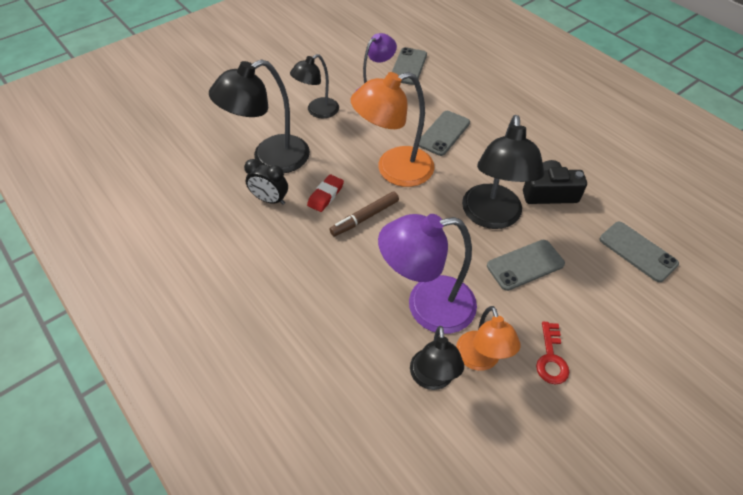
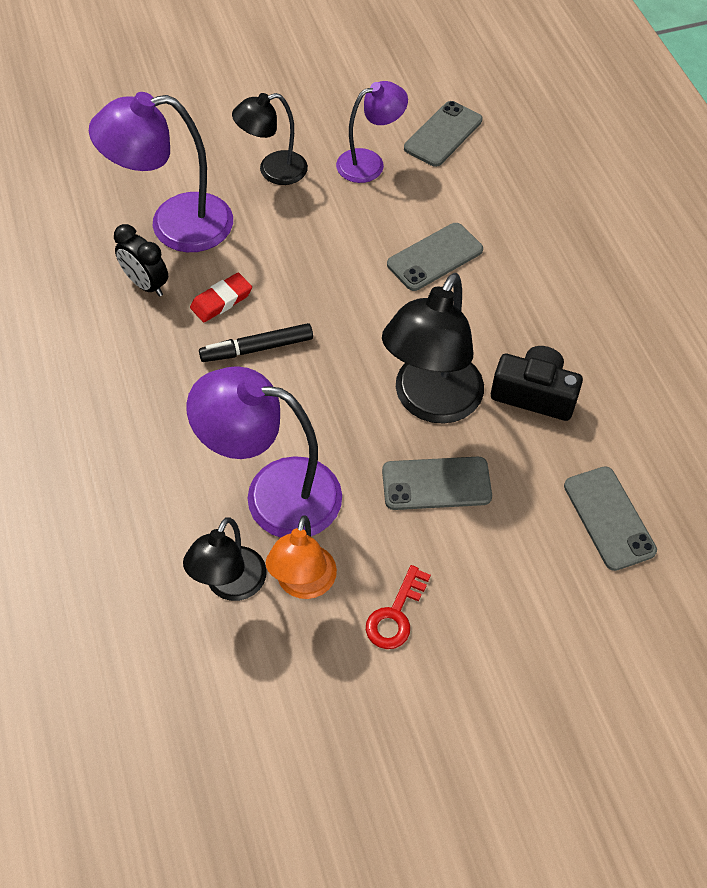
camera: 20 degrees right, 5 degrees up
black lamp [209,59,310,173] -> purple lamp [89,92,233,252]
brown marker [329,191,399,237] -> black marker [199,323,313,362]
orange lamp [351,72,434,187] -> none

